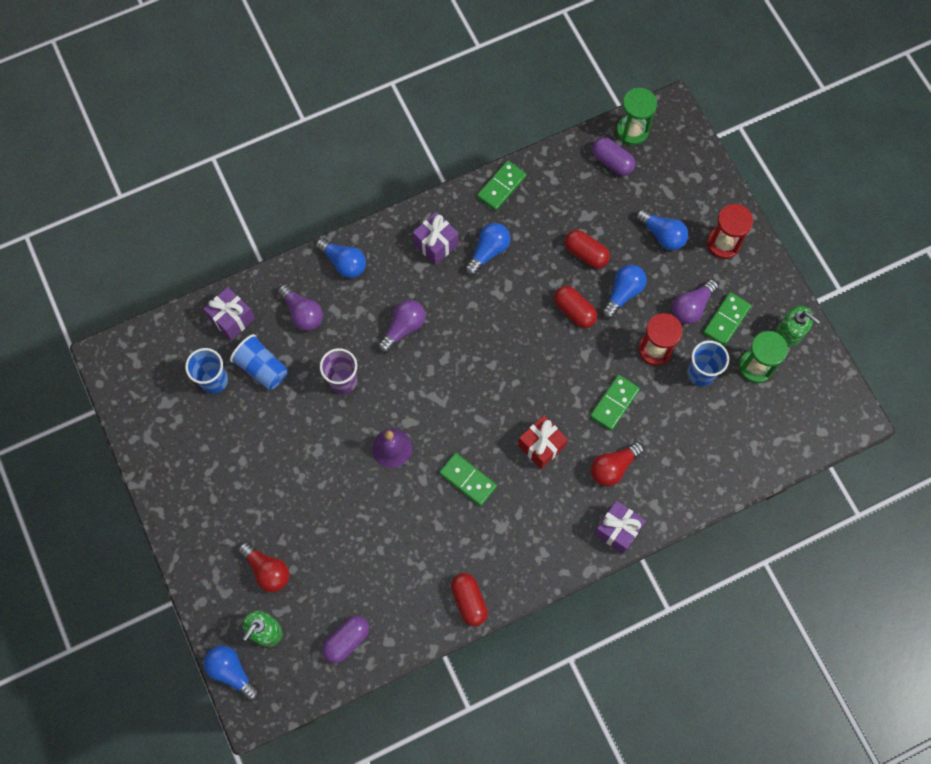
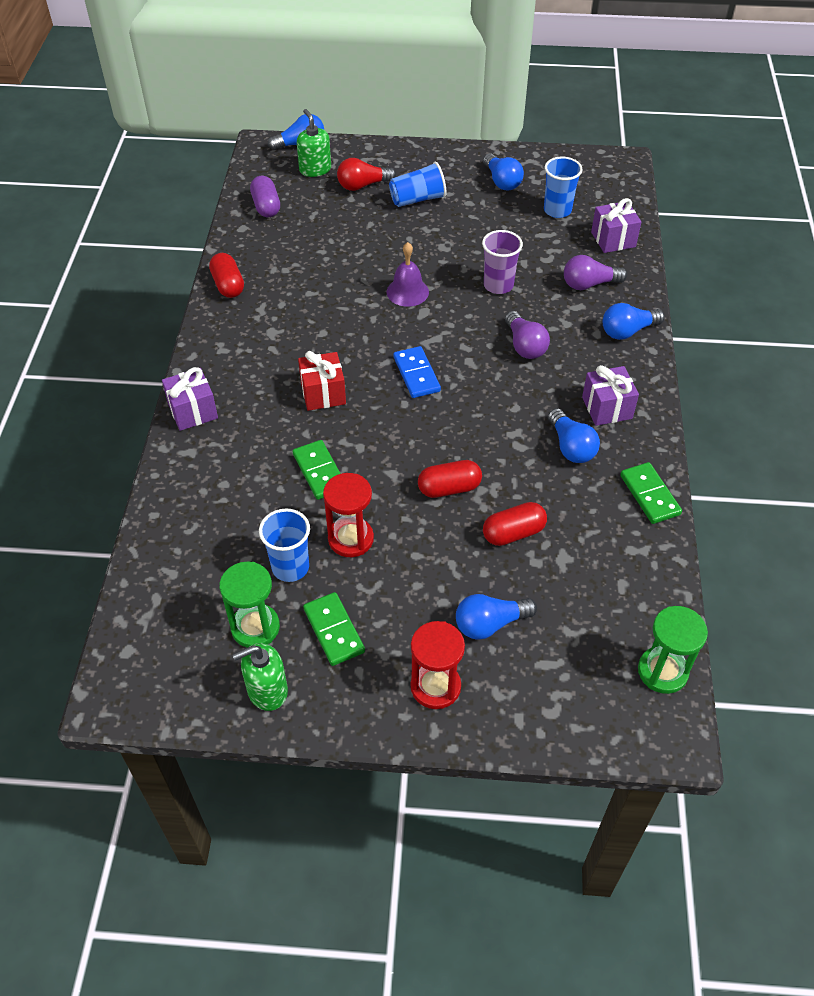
camera: 120 degrees right, 20 degrees down
blue cup [230,334,288,390] -> blue cup moved to [389,162,446,207]
green domino [439,453,497,506] -> none
red capsule [451,573,488,626] -> red capsule turned 60 degrees clockwise [209,253,244,298]
red light bulb [591,442,644,486] -> none
purple capsule [592,137,635,176] -> none
blue light bulb [602,265,647,319] -> blue light bulb moved to [483,153,524,190]
purple light bulb [672,279,719,324] -> none
none -> blue domino [393,346,441,398]

